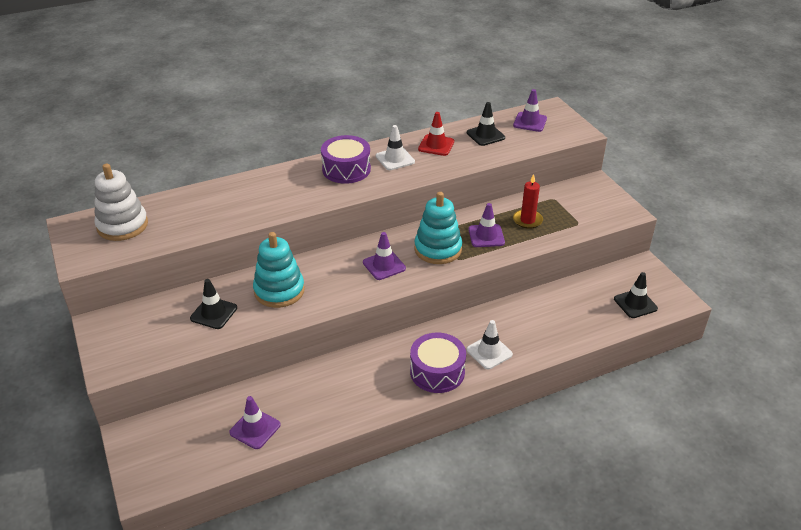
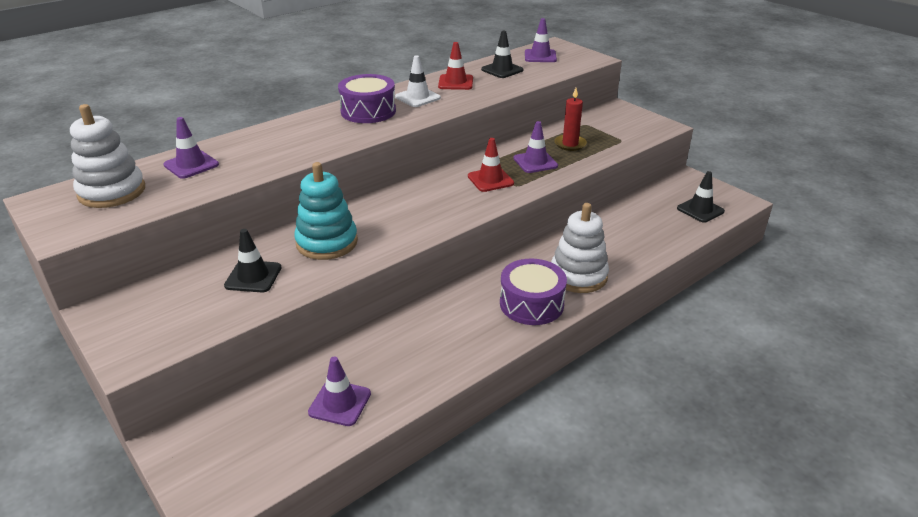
camera: 15 degrees left, 5 degrees down
purple traffic cone [363,232,406,280] -> purple traffic cone moved to [164,117,219,179]
turquoise stacking toy [414,192,462,264] -> red traffic cone [468,138,514,192]
white traffic cone [466,320,513,369] -> white stacking toy [551,203,609,293]

